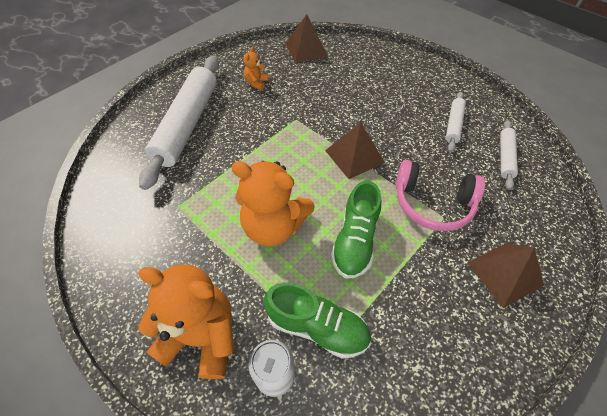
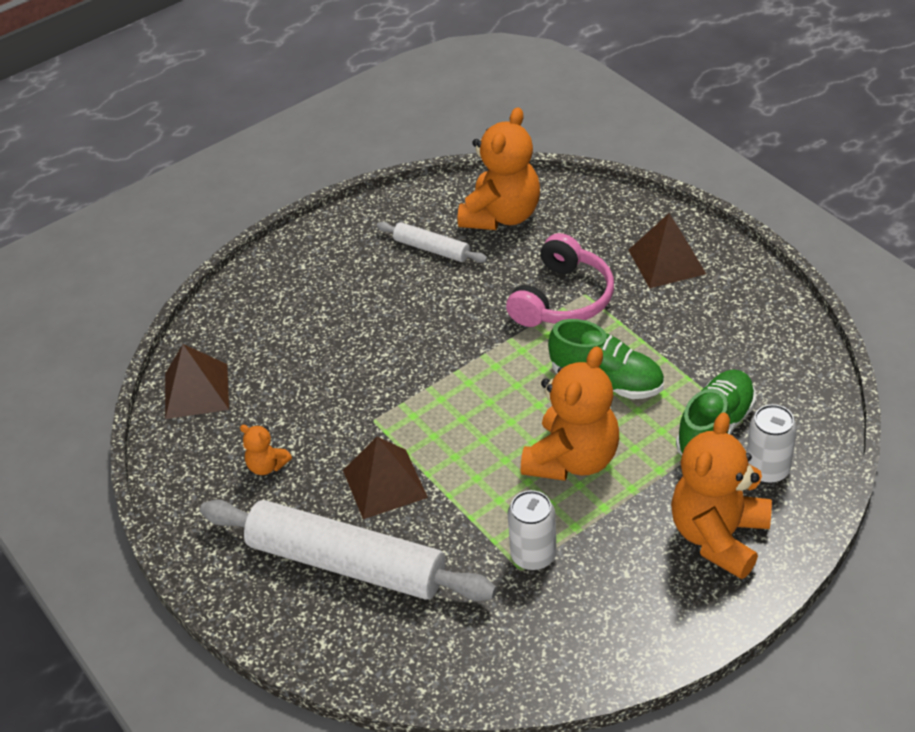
camera: 75 degrees left, 10 degrees down
brown pyramid [325,122,384,179] -> brown pyramid moved to [343,437,428,519]
white rolling pin [500,120,518,190] -> orange teddy bear [458,107,540,230]
none -> white can [508,490,557,571]

